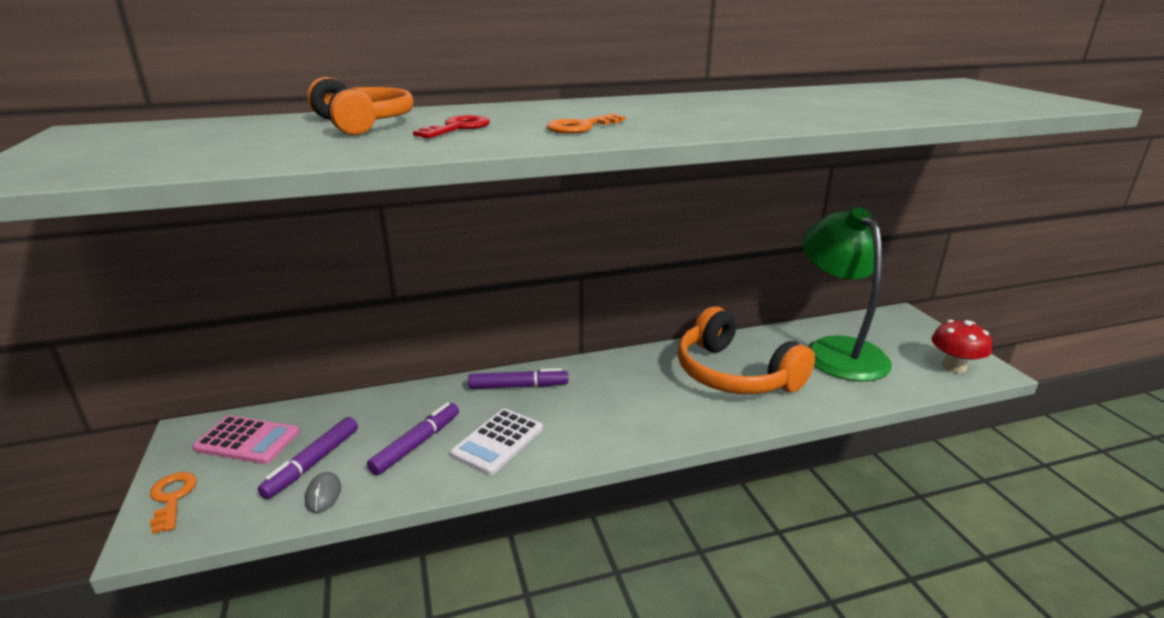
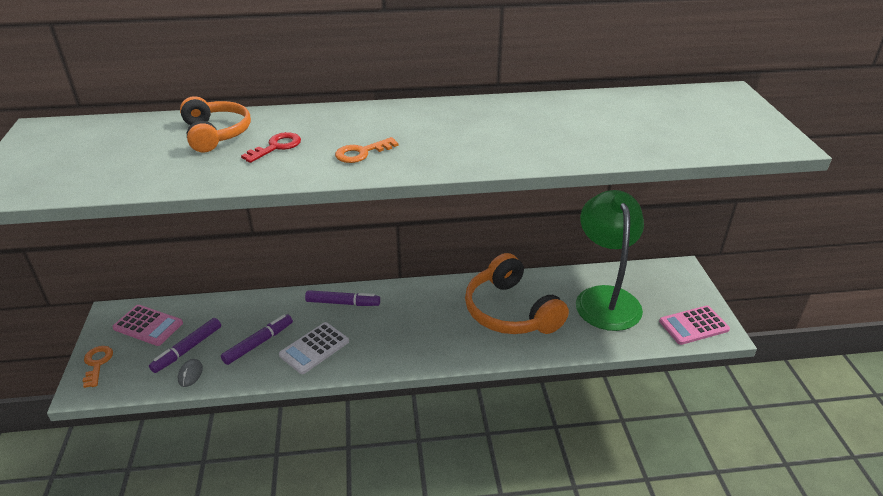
camera: 10 degrees right, 10 degrees up
red mushroom [932,320,992,373] -> pink calculator [659,306,730,345]

